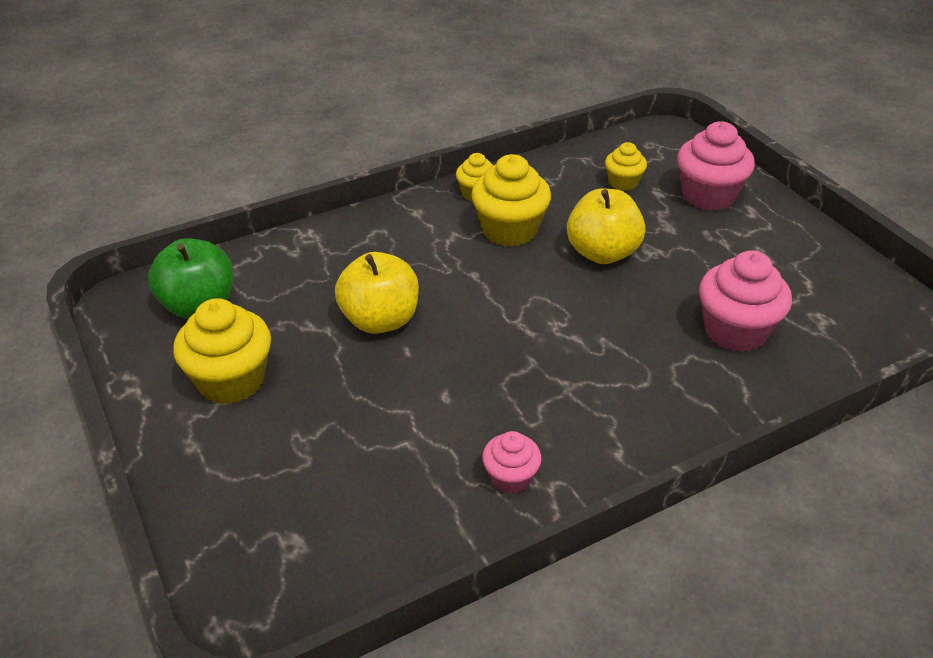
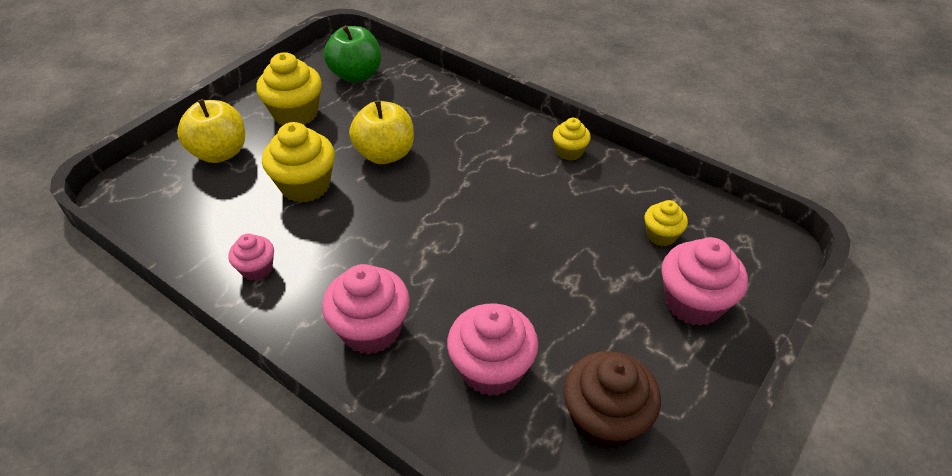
camera: 65 degrees right, 5 degrees up
yellow cupcake [471,154,551,247] -> yellow cupcake moved to [262,122,335,203]
yellow apple [567,189,645,264] -> yellow apple moved to [177,99,245,163]
none -> pink cupcake [322,264,410,355]
none -> brown cupcake [563,351,661,450]

